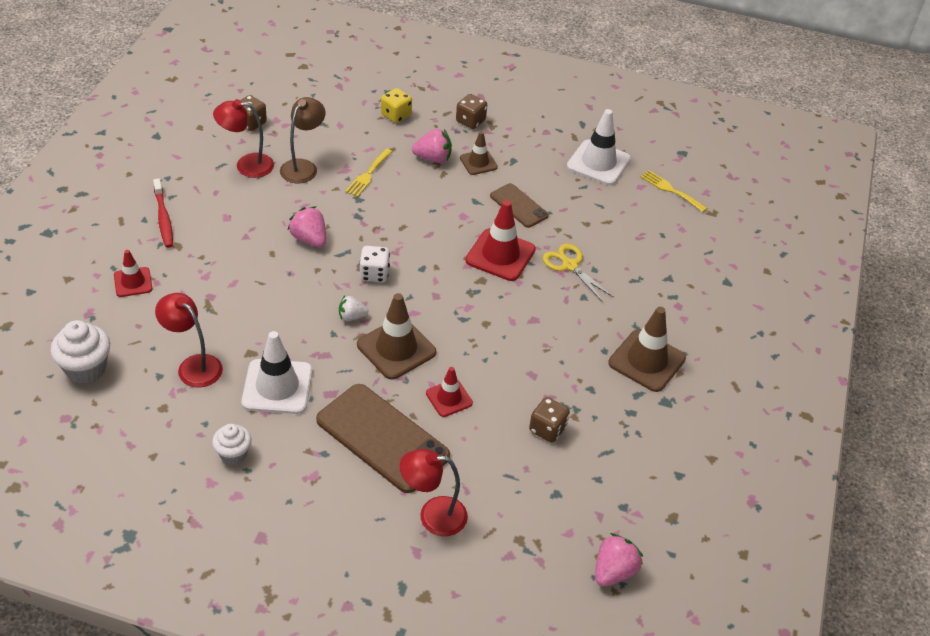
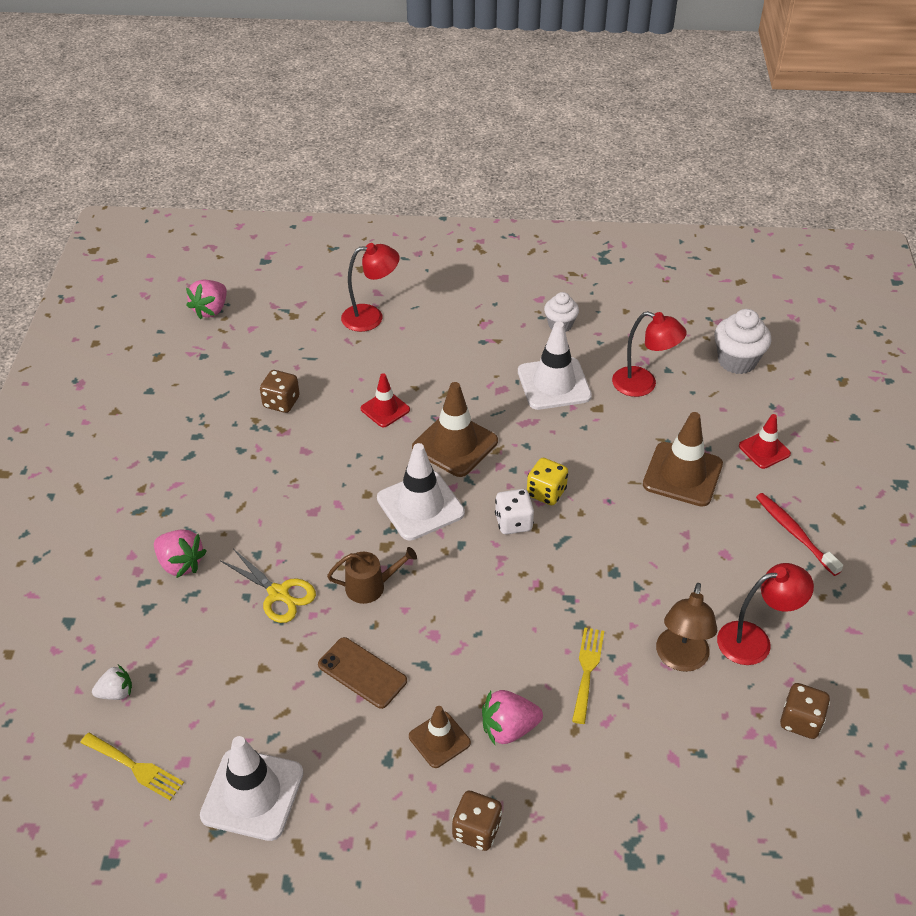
camera: 170 degrees right, 0 degrees up
pink strawberry [288,206,326,247] -> pink strawberry moved to [154,530,207,578]
brown phone [316,384,450,493] -> none
white strawberry [339,296,368,321] -> white strawberry moved to [92,665,132,700]
yellow dice [381,88,412,123] -> yellow dice moved to [527,458,568,505]
red traffic cone [465,200,536,281] -> brown watering can [327,547,417,604]
brown traffic cone [608,307,686,392] -> brown traffic cone moved to [643,412,723,507]
none -> white traffic cone [377,443,465,541]

